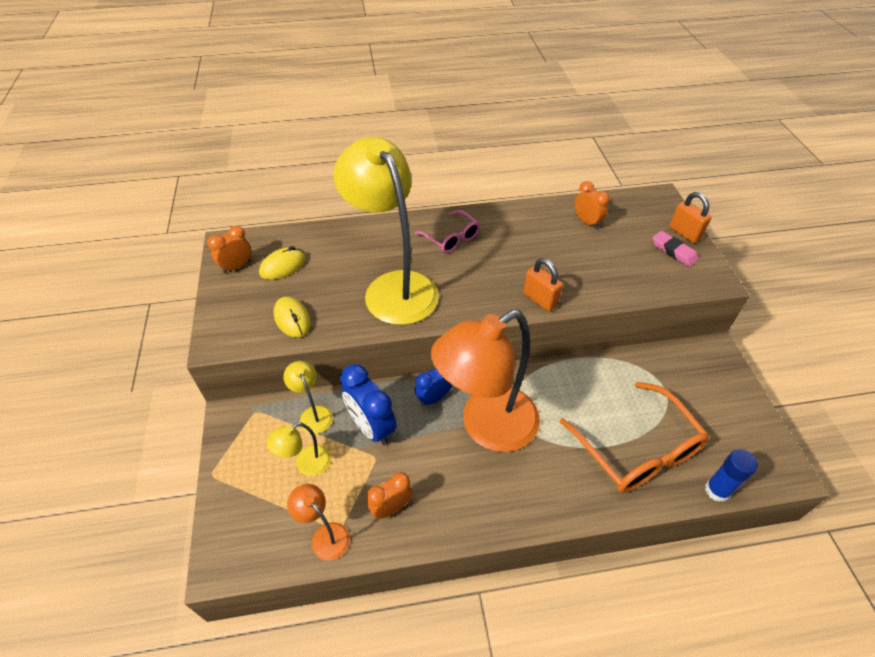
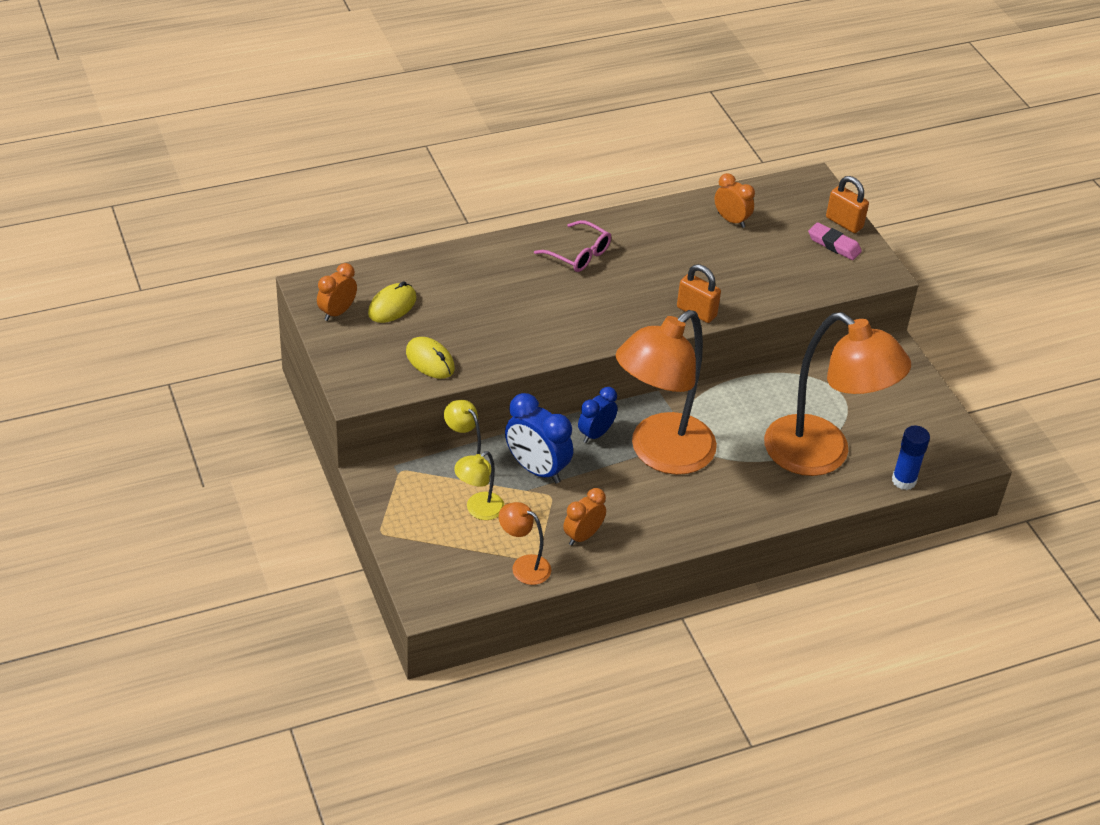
camera: 15 degrees left, 5 degrees down
yellow lamp [333,137,439,325] -> none
orange glasses [560,382,709,493] -> orange lamp [764,312,911,476]

